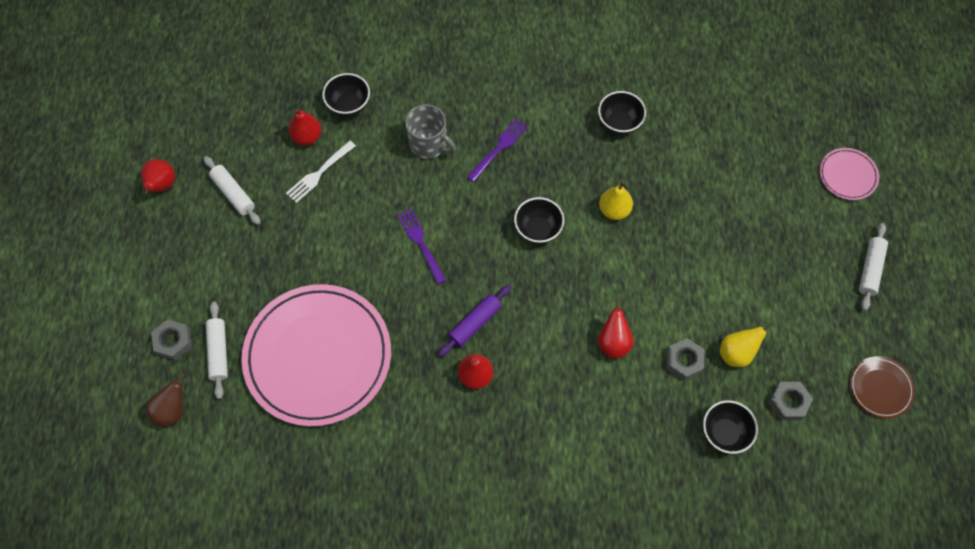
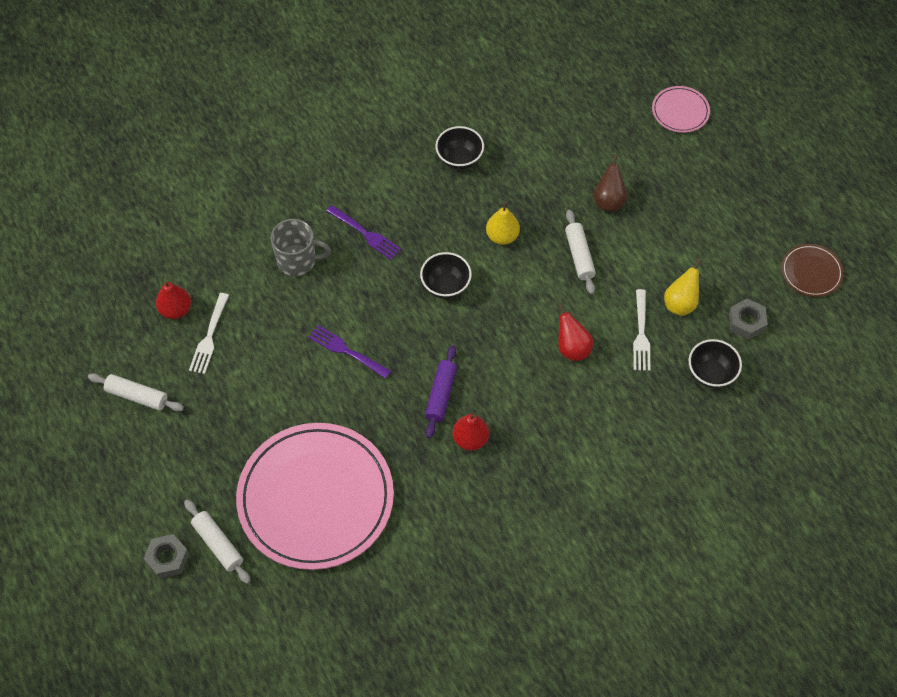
camera: 30 degrees left, 5 degrees down
red pear [141,159,175,195] -> none
brown pear [146,373,185,427] -> brown pear moved to [593,154,627,211]
black bowl [322,73,370,117] -> none
purple fork [467,118,528,182] -> purple fork turned 120 degrees clockwise [326,205,401,260]
grey nut [666,338,704,381] -> white fork [633,289,650,371]
white rolling pin [859,223,888,311] -> white rolling pin moved to [565,210,596,294]

